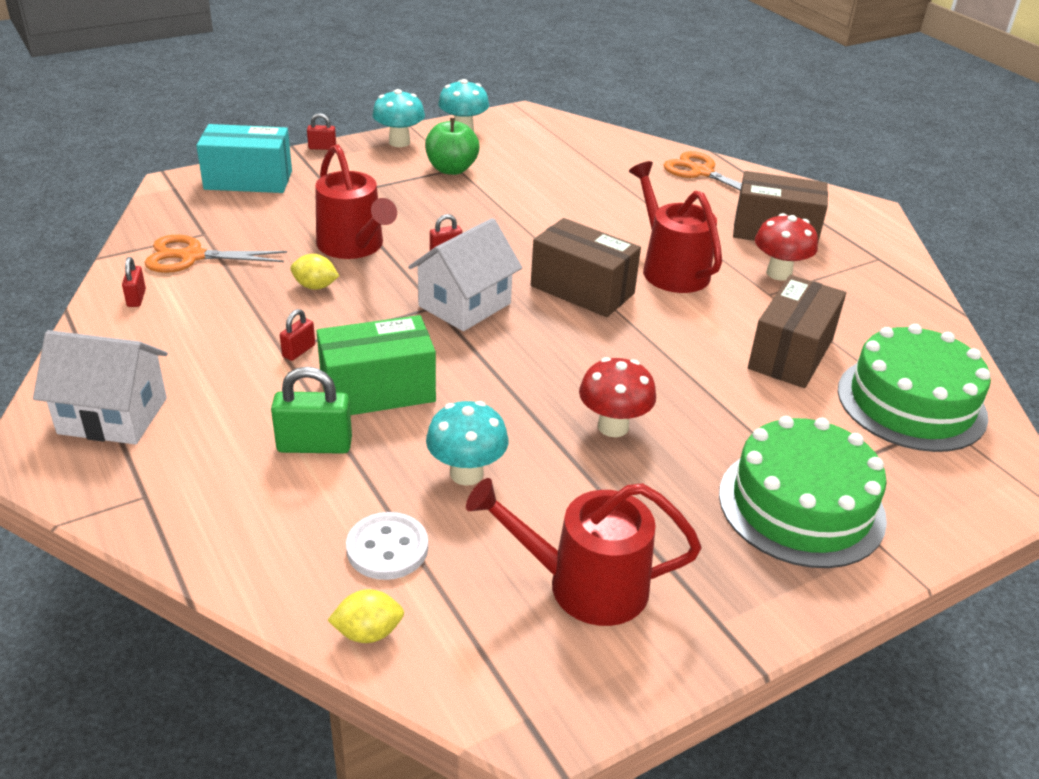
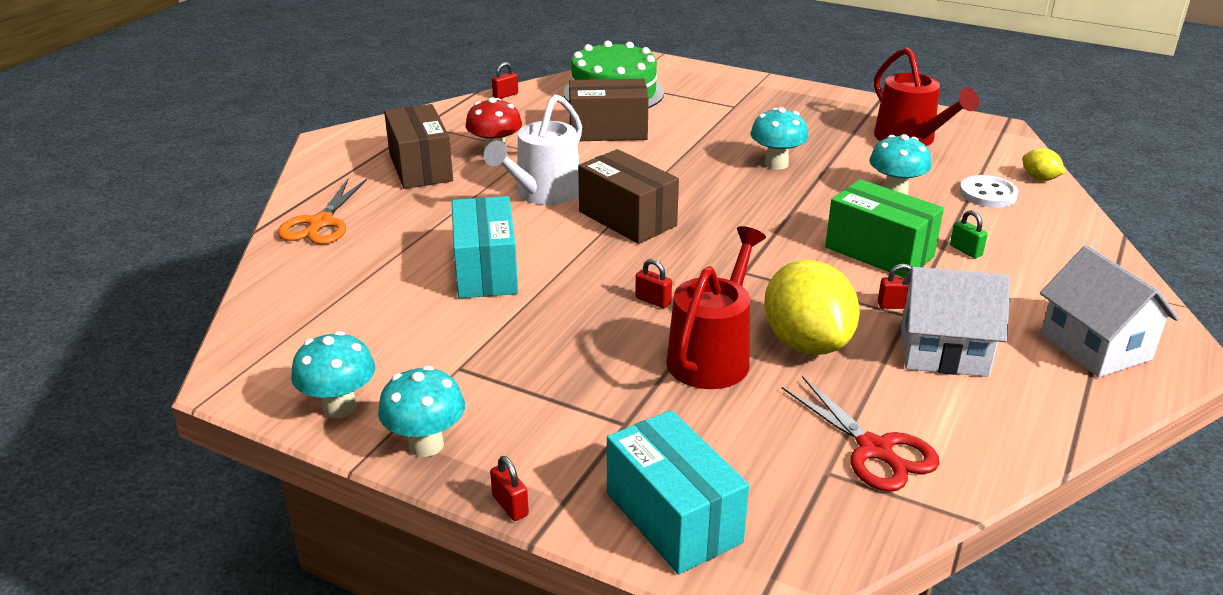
camera: 120 degrees left, 5 degrees down
red padlock [122,257,146,307] -> red padlock moved to [492,62,518,99]
orange scissors [145,235,287,273] -> red scissors [782,376,940,492]
green padlock [271,367,352,454] -> green padlock [950,210,988,259], size x0.56
yellow lemon [290,254,339,290] -> yellow lemon [764,260,860,355], size x2.19
white house [408,218,522,331] -> white house moved to [901,267,1010,377]
green apple [425,118,479,175] -> none
brown box [531,218,641,317] -> brown box turned 45 degrees counterclockwise [578,149,679,244]
red mushroom [579,357,656,437] -> turquoise mushroom [750,107,808,170]
red watering can [629,161,722,293] -> white watering can [484,94,582,205]
green cake [719,416,887,568] -> none
none -> turquoise box [452,196,518,298]

